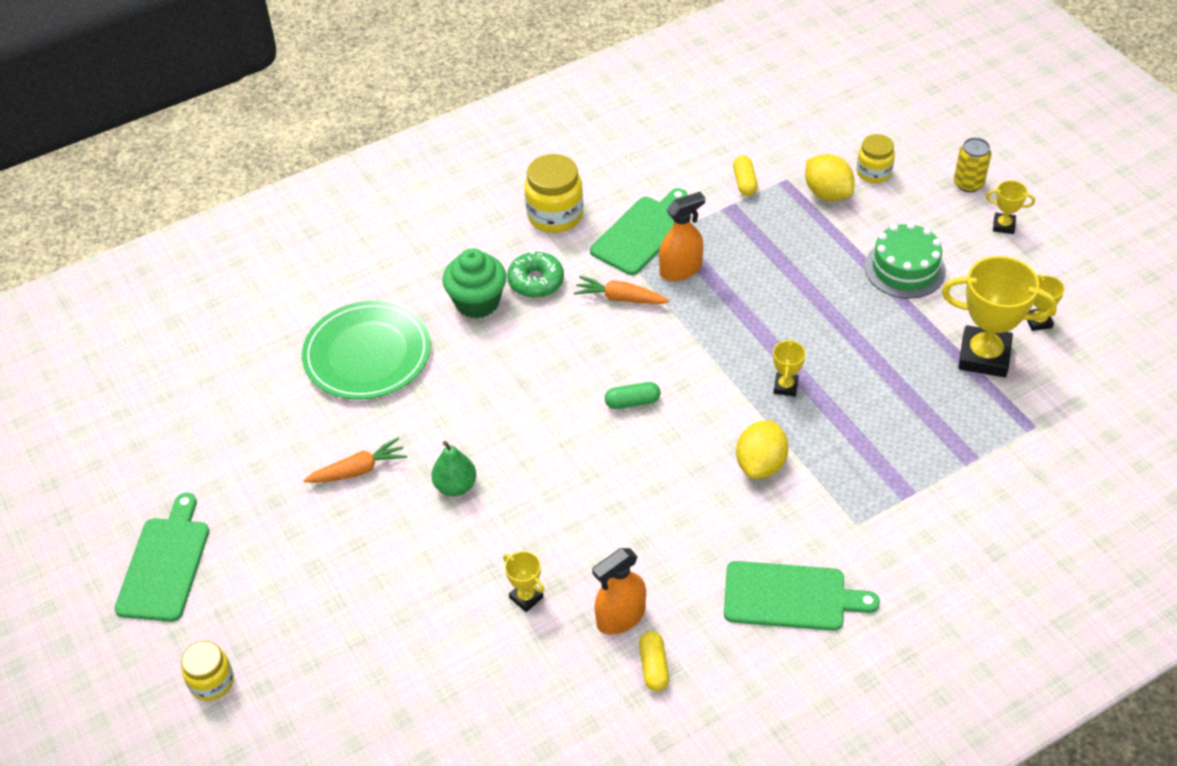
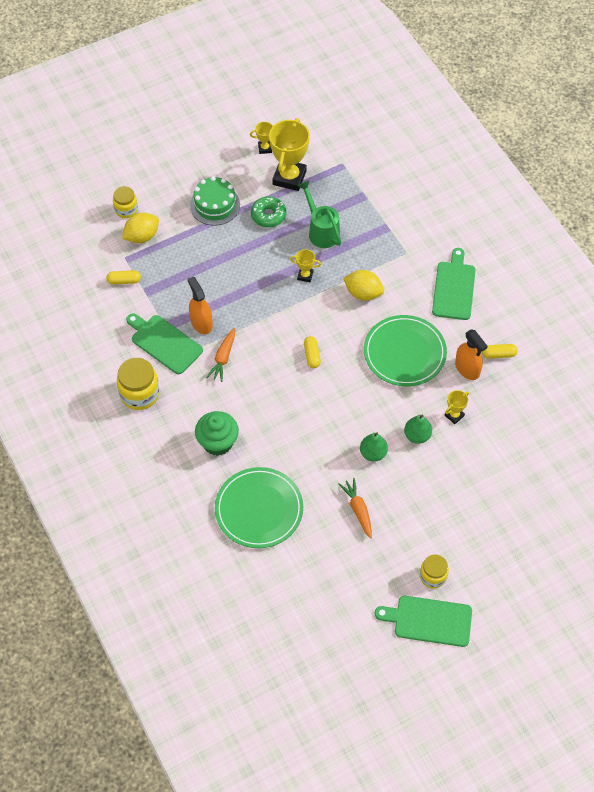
camera: 90 degrees left, 10 degrees up
yellow jar [181,641,234,701] -> yellow jar moved to [420,554,449,589]
green donut [507,251,564,298] -> green donut moved to [251,196,287,227]
green capsule [605,382,661,409] -> yellow capsule [304,336,321,368]
yellow can [954,138,991,192] -> none
yellow trophy [986,180,1035,234] -> none
none -> green watering can [297,180,341,248]
none -> green plate [364,315,447,386]
none -> green pear [404,414,432,444]

